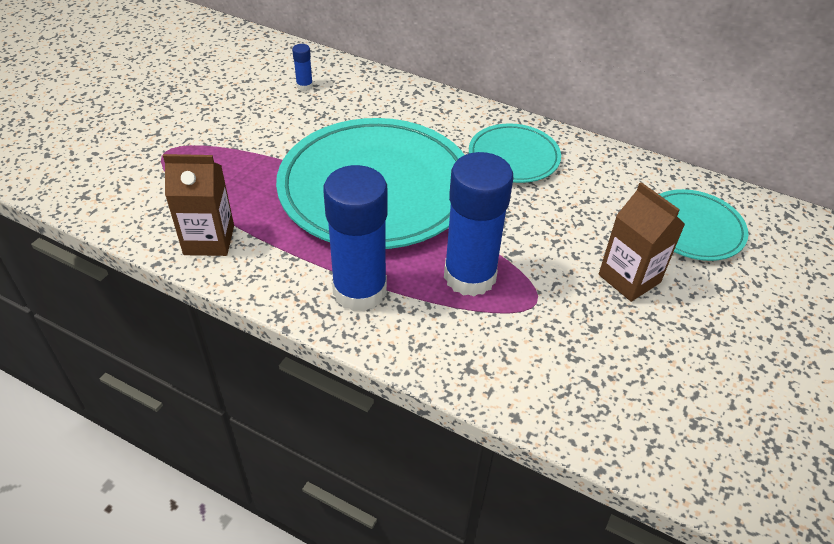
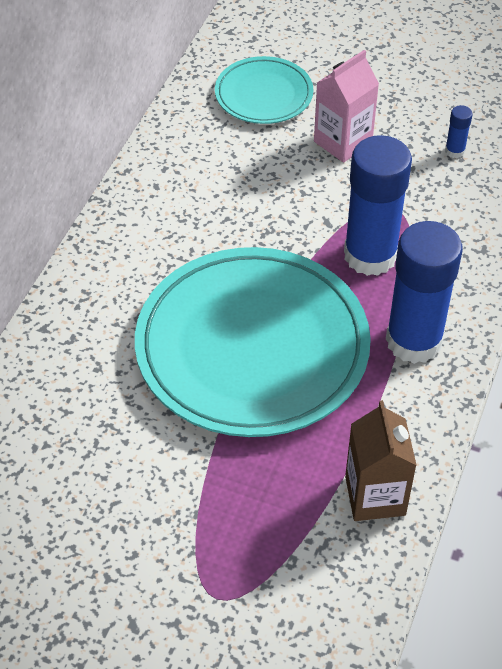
camera: 95 degrees left, 5 degrees up
blue glue stick [292,44,313,91] -> blue glue stick moved to [445,105,473,158]
turquoise plate [469,123,561,183] -> none
brown carton [599,182,685,302] -> pink carton [314,50,379,163]

